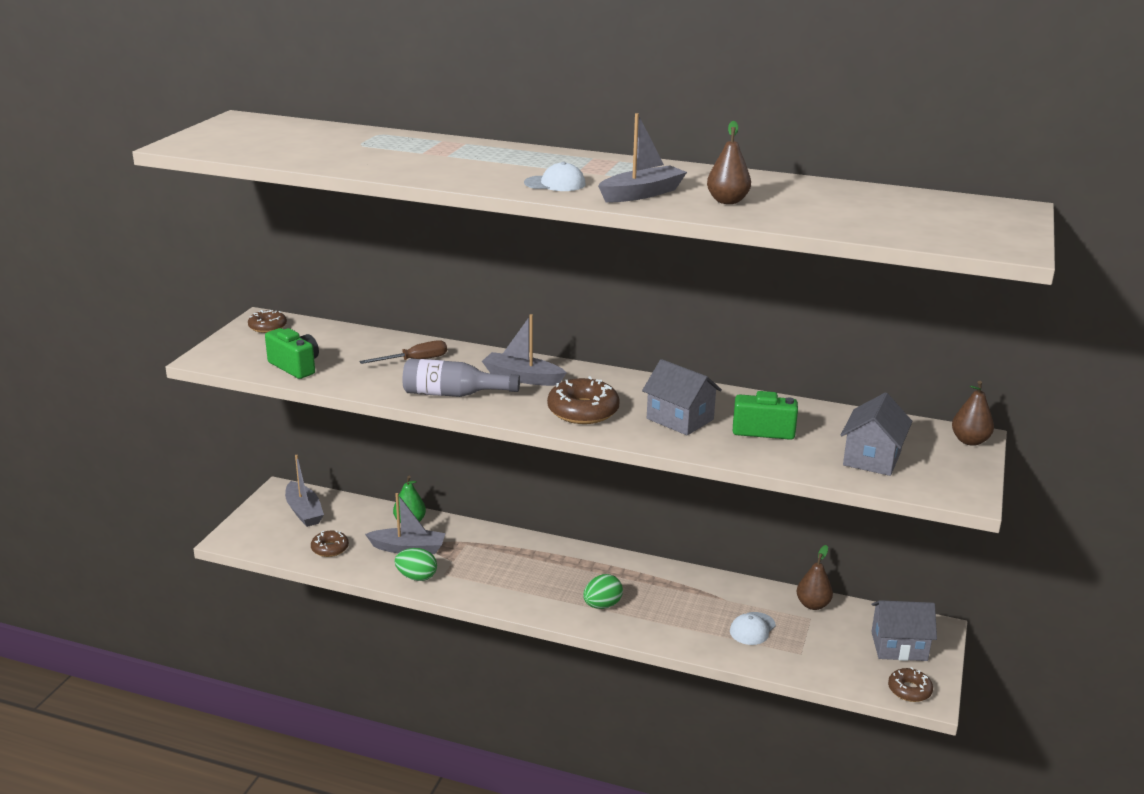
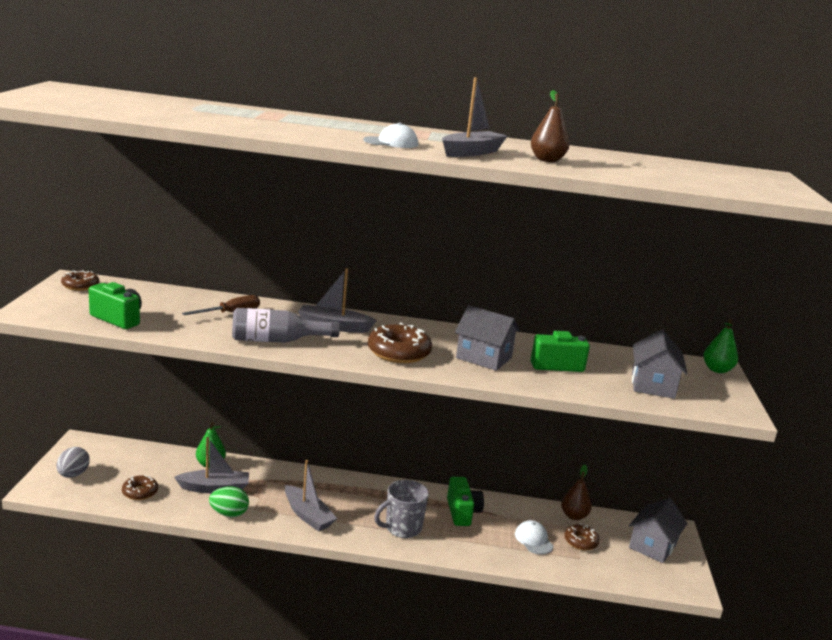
camera: 15 degrees left, 5 degrees down
grey boat [285,455,324,527] -> grey boat moved to [285,460,337,531]
green egg [583,574,623,609] -> grey mug [374,480,429,538]
white cap [730,612,776,645] -> white cap turned 135 degrees clockwise [515,520,554,555]
grey house [871,600,937,661] -> grey house turned 45 degrees counterclockwise [629,498,688,563]
brown donut [888,667,933,702] -> brown donut moved to [564,523,600,550]
brown pear [952,381,994,446] -> green pear [704,319,738,373]
none -> grey egg [57,447,90,478]
none -> green camera [447,477,484,526]

